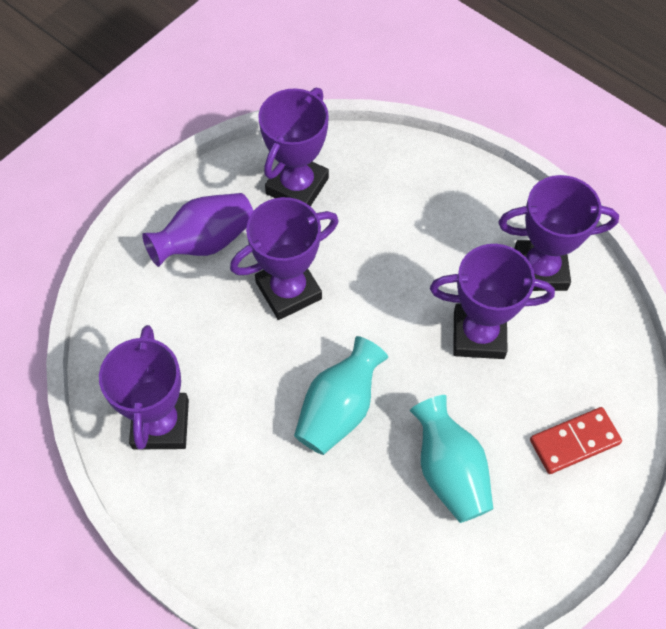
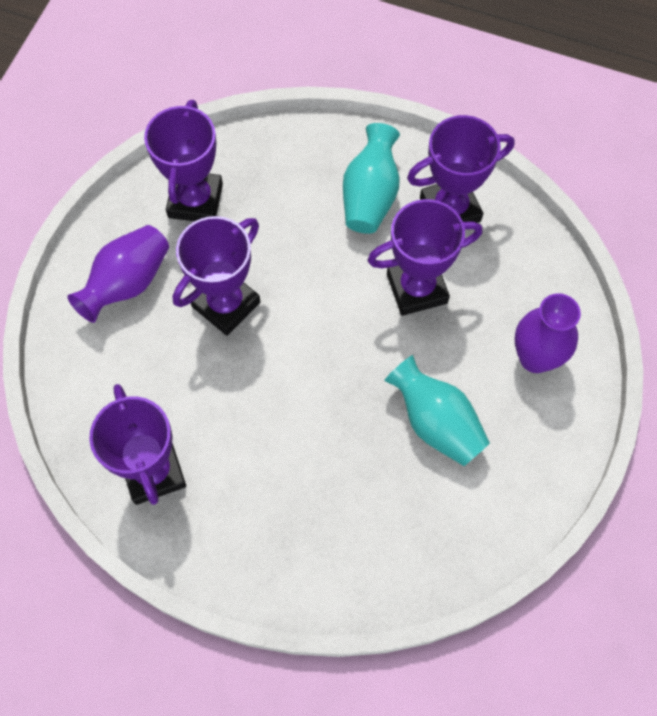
camera: 20 degrees left, 5 degrees up
turquoise vase [294,336,388,455] -> turquoise vase moved to [343,123,400,234]
red domino [530,407,622,474] -> purple vase [515,293,581,373]

